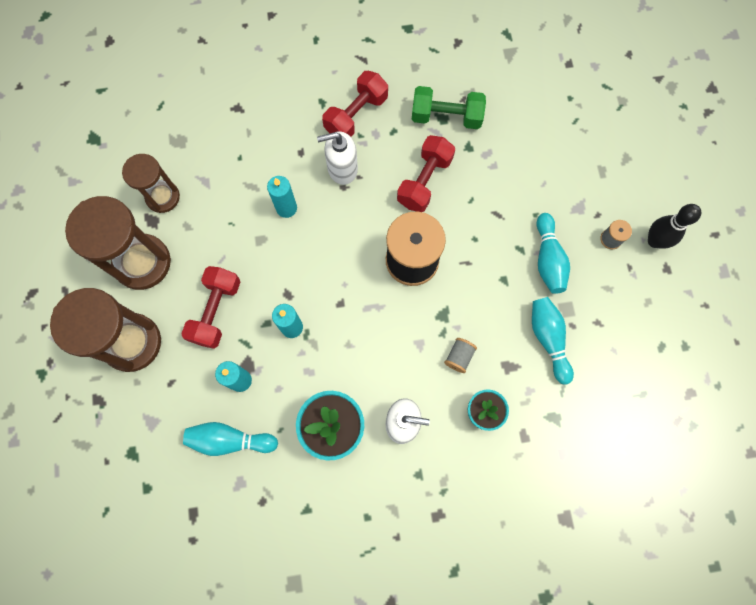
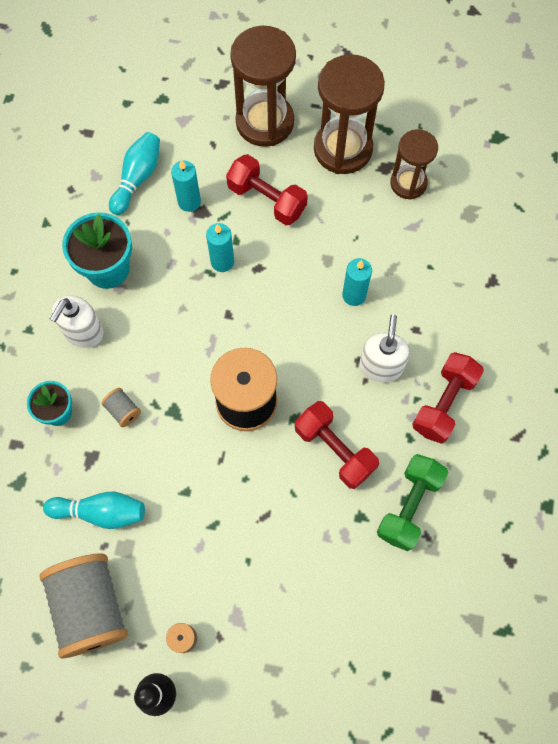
camera: 110 degrees right, 5 degrees down
red dumbbell [322,71,388,137] -> red dumbbell turned 60 degrees clockwise [412,352,484,444]
turquoise bowling pin [537,213,570,294] -> none
none -> grey spool [40,553,128,658]

